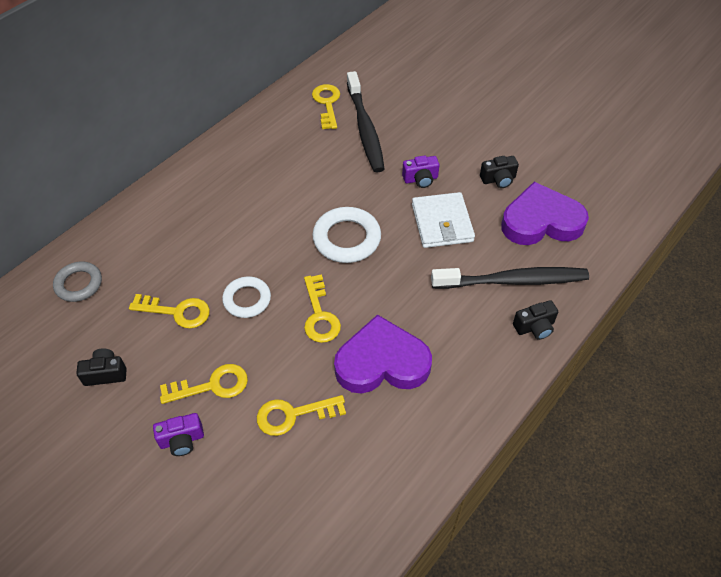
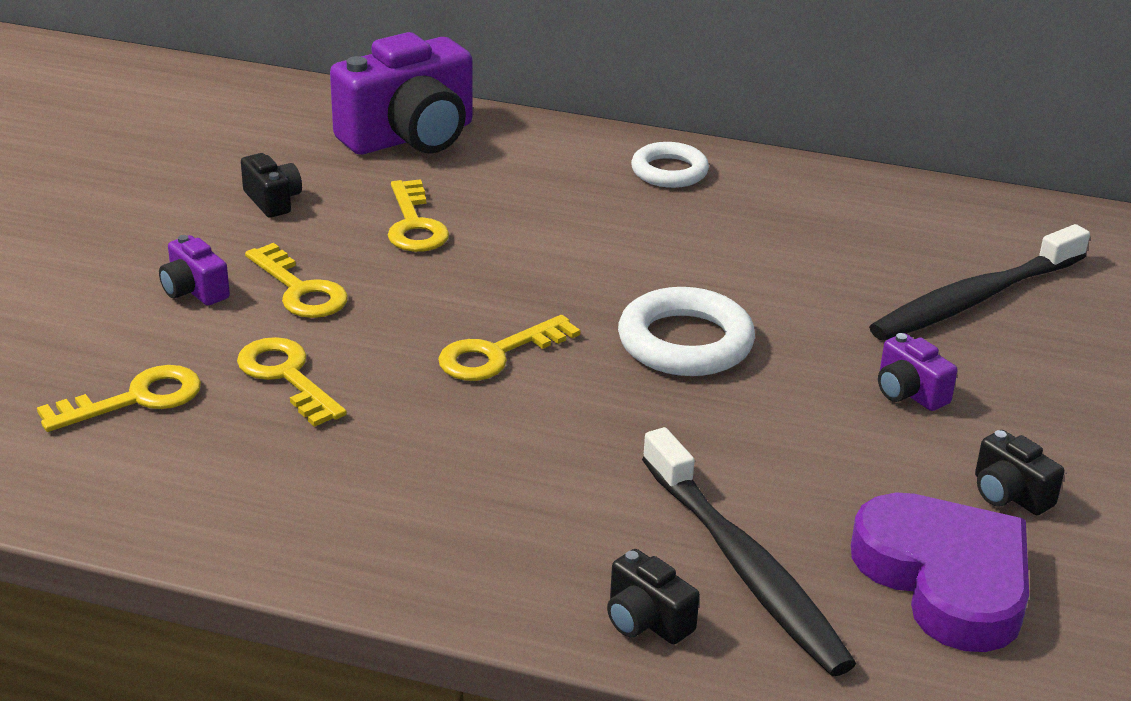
camera: 65 degrees right, 20 degrees down
grey ring [53,262,102,302] -> purple camera [330,32,473,154]
white ring [222,276,271,318] -> white ring moved to [631,142,709,188]
yellow key [312,84,340,129] -> yellow key moved to [37,365,201,432]
purple heart [334,314,432,393] -> none
white wallet [412,192,475,248] -> none

